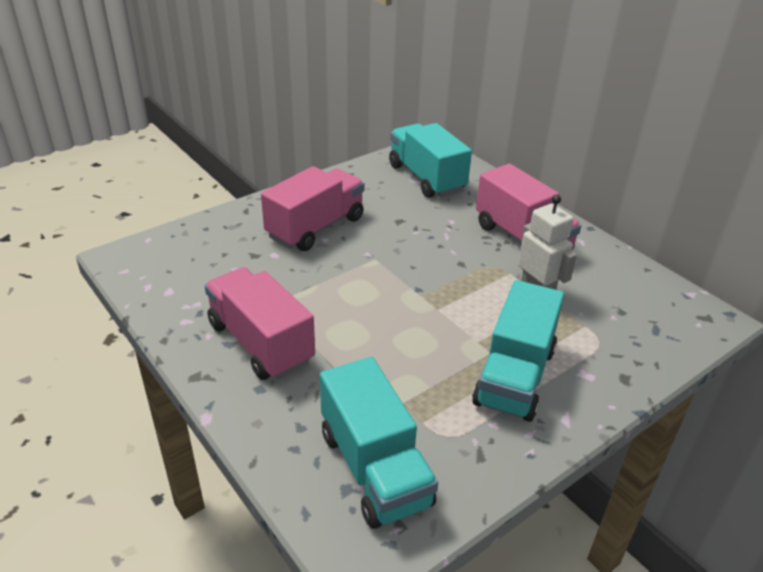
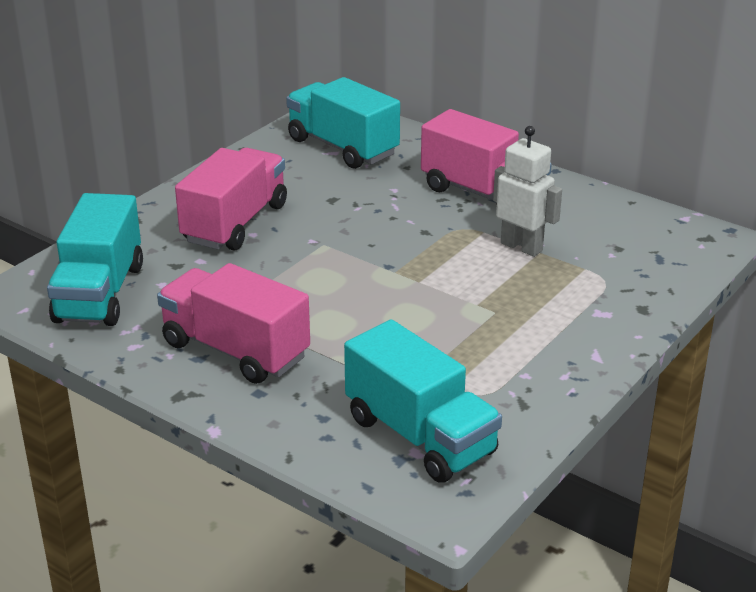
camera: 15 degrees left, 5 degrees down
turquoise truck [472,280,564,422] -> turquoise truck moved to [47,193,143,326]

